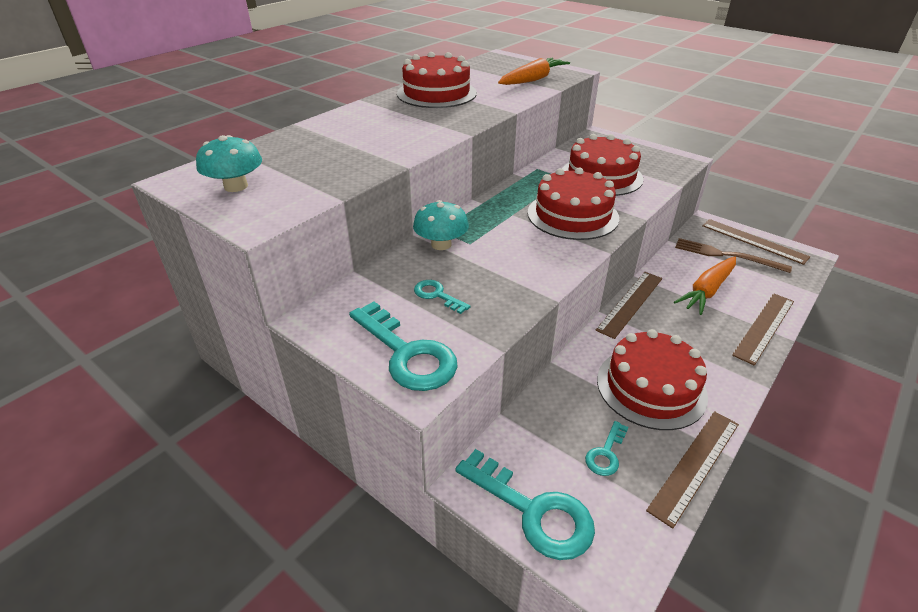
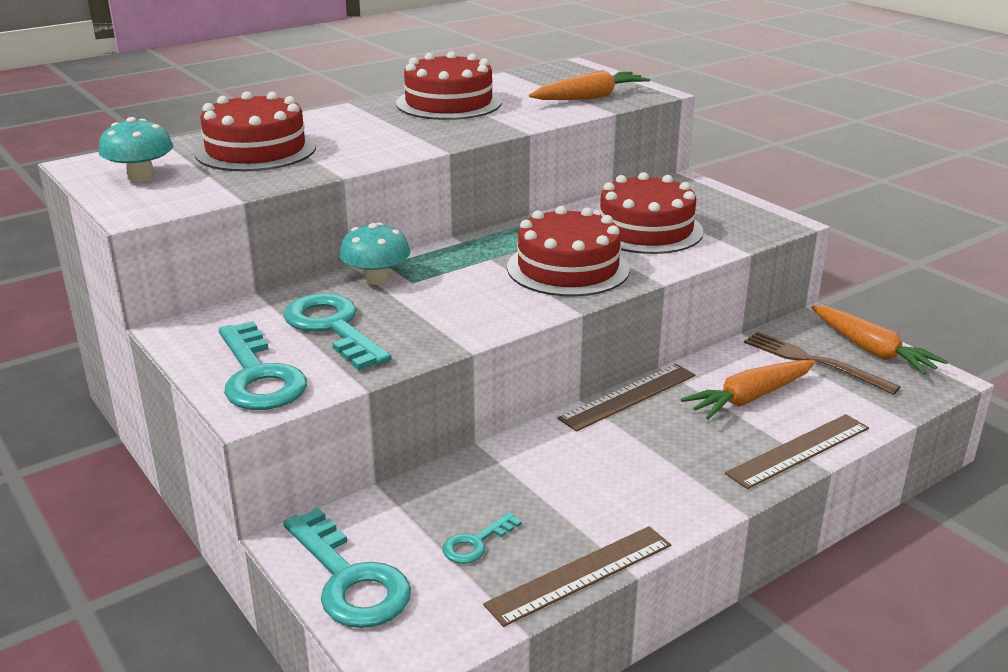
camera: 15 degrees right, 10 degrees down
turquoise key [414,280,470,314] -> turquoise key [283,293,392,370], size x1.97
red cake [597,329,708,430] -> red cake moved to [194,91,316,171]
brown ruler [702,219,810,265] -> orange carrot [811,305,948,375]

